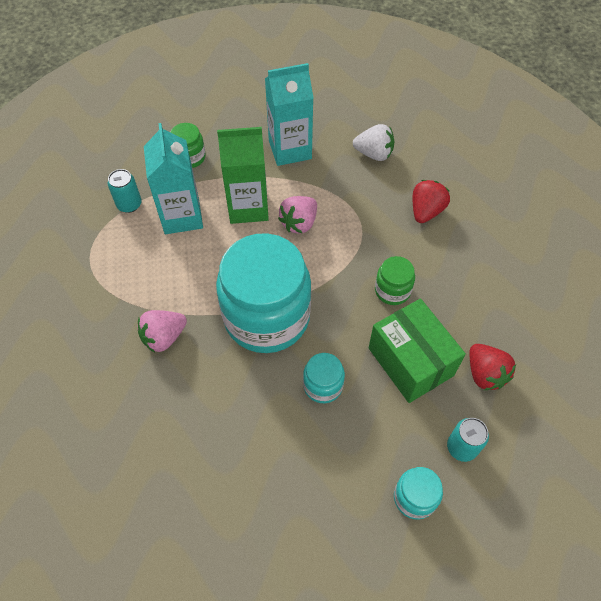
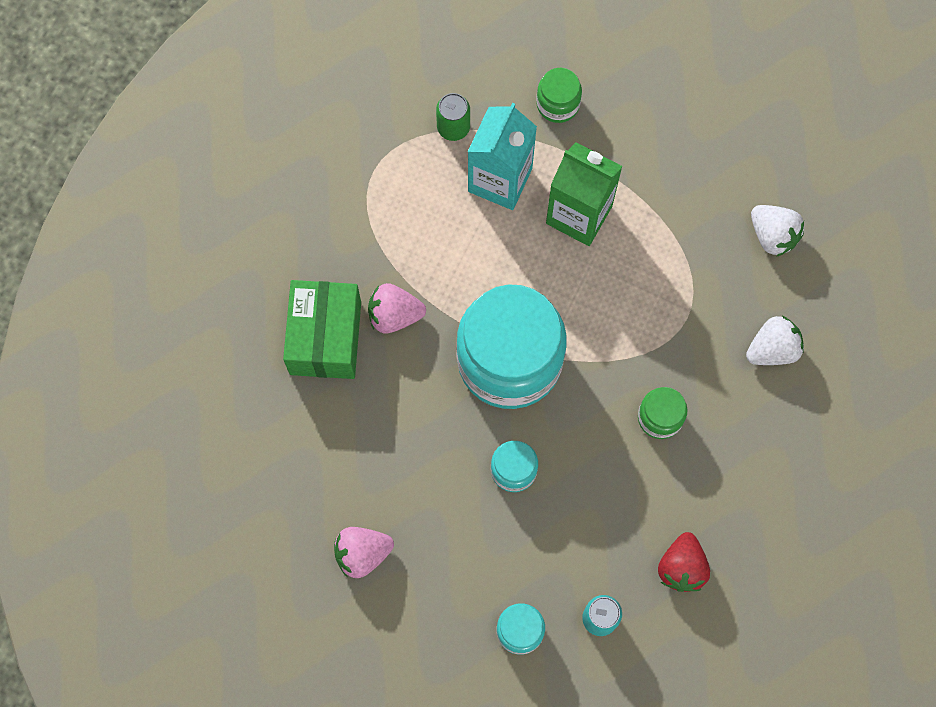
camera: 35 degrees right, 15 degrees up
turquoise can [108,169,142,213] -> green can [436,93,470,141]
turquoise carton [265,63,313,166] -> none
pink strawberry [278,196,317,234] -> pink strawberry moved to [334,527,394,578]
green box [369,299,466,403] -> green box moved to [283,280,361,379]
red strawberry [413,180,450,223] -> white strawberry [746,316,804,365]

